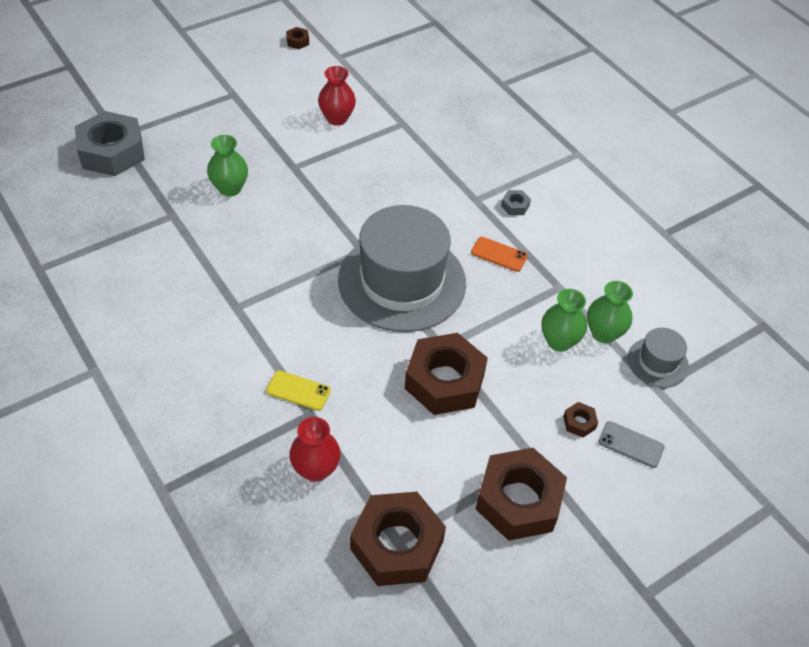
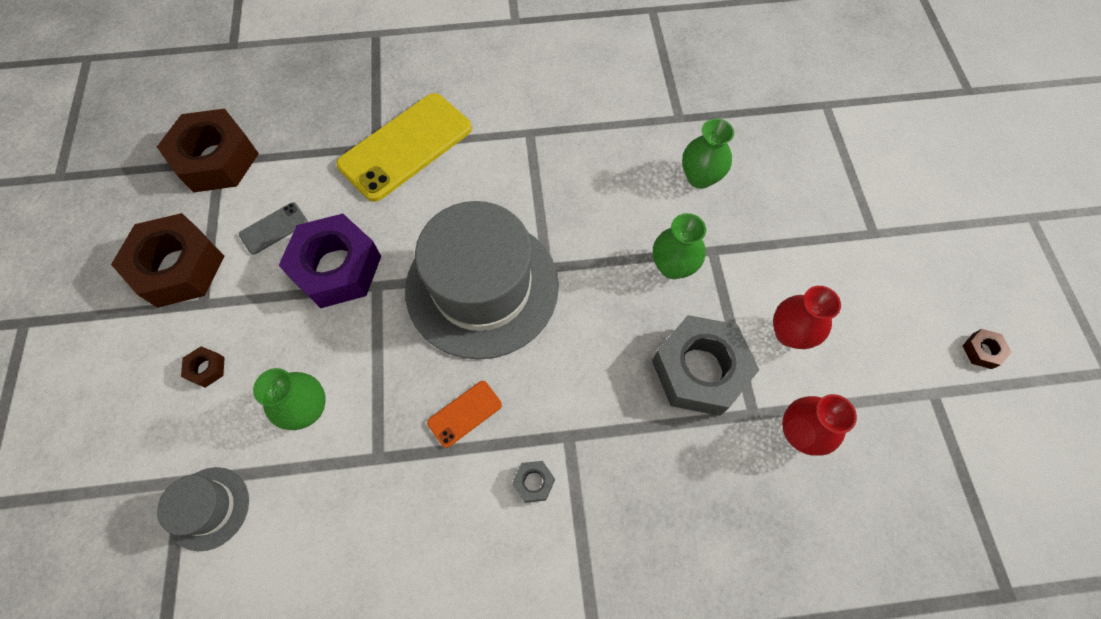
camera: 120 degrees right, 15 degrees up
grey nut [75,111,145,176] -> grey nut moved to [652,315,759,416]
yellow phone [266,371,331,411] -> yellow phone [336,93,472,202], size x2.21
red vase [289,417,341,482] -> red vase moved to [782,394,857,456]
brown nut [405,333,488,415] -> purple nut [278,214,381,308]
green vase [587,281,633,343] -> green vase moved to [653,213,706,279]
grey phone [598,421,665,468] -> grey phone moved to [239,202,308,254]

